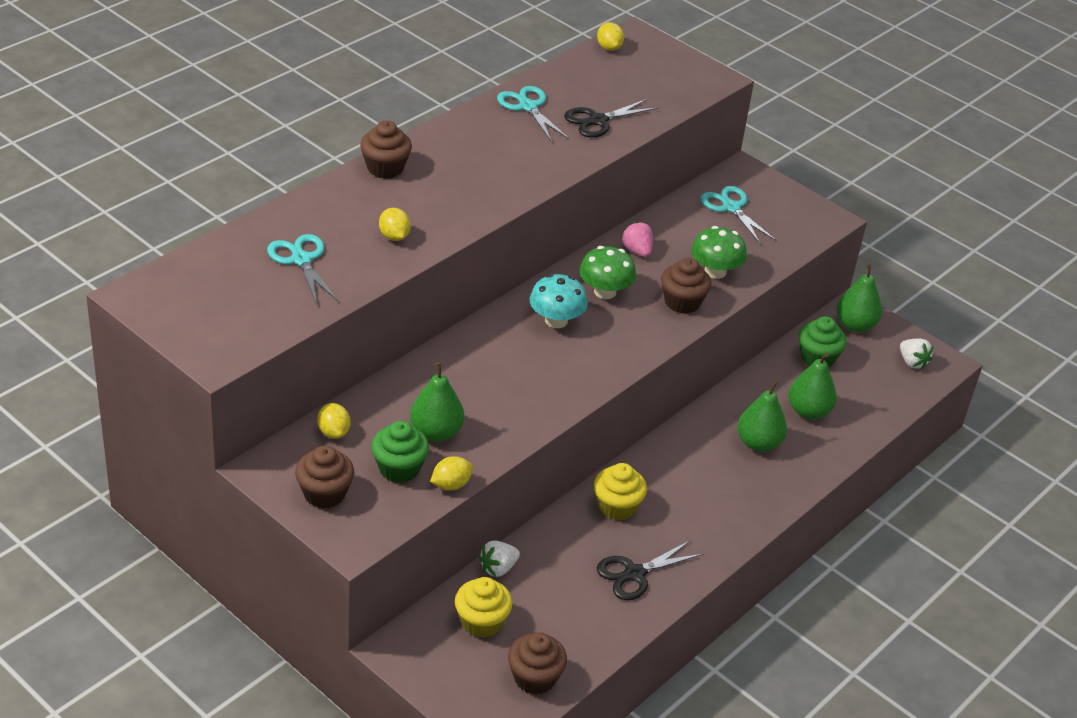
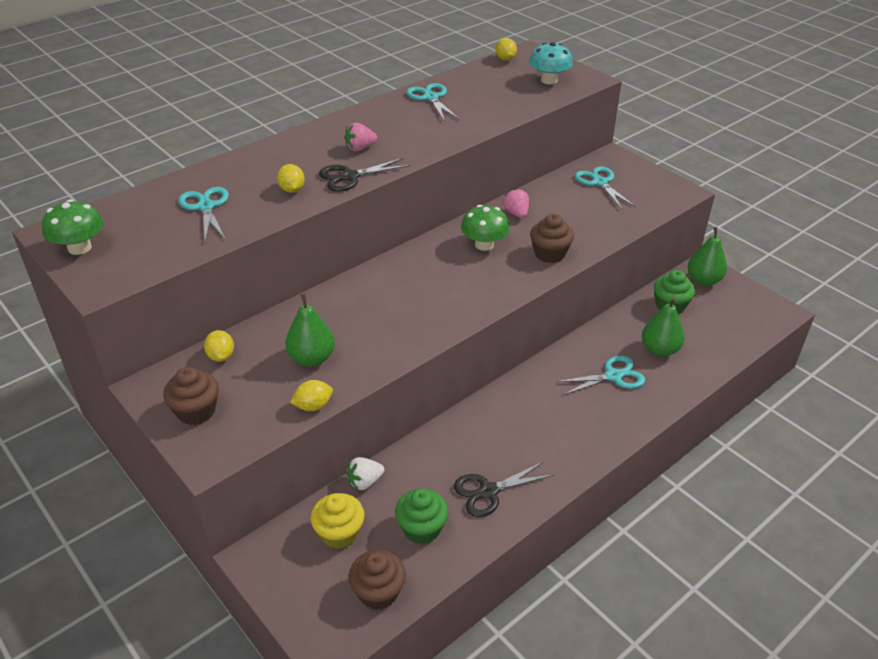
camera: 10 degrees right, 0 degrees up
brown cupcake [360,120,412,179] -> none
green cupcake [371,421,429,483] -> green cupcake moved to [395,489,449,544]
turquoise mushroom [530,274,588,328] -> turquoise mushroom moved to [529,42,573,84]
black scissors [564,99,658,138] -> black scissors moved to [319,158,410,192]
yellow cupcake [594,463,647,520] -> none
green mushroom [691,226,747,279] -> green mushroom moved to [42,199,103,255]
green pear [737,381,787,452] -> turquoise scissors [555,356,645,395]
white strawberry [900,338,933,369] -> none
none -> pink strawberry [345,123,377,151]

